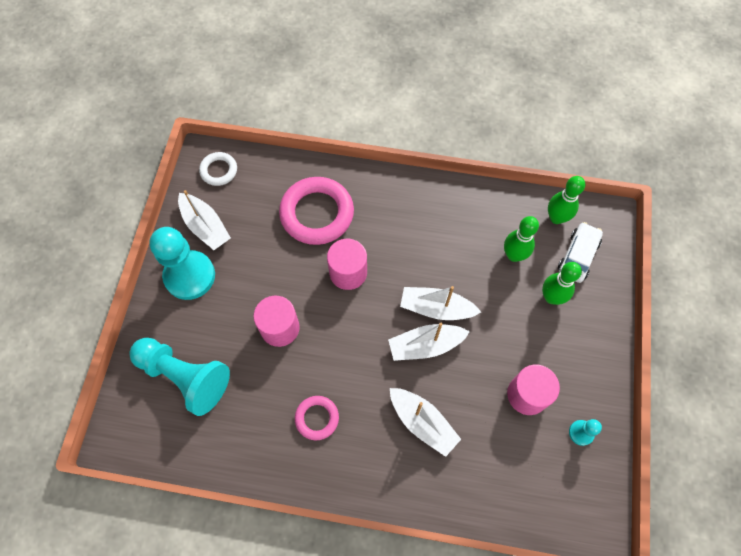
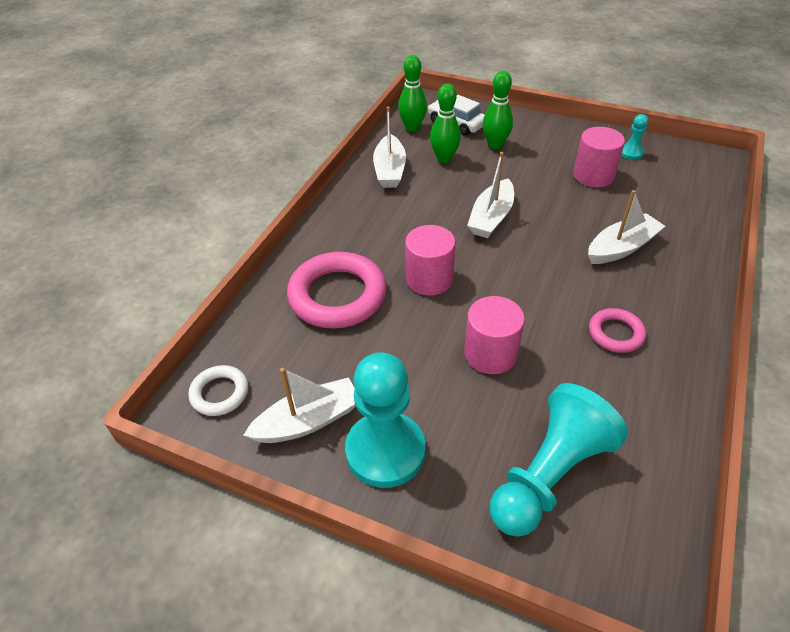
camera: 75 degrees left, 20 degrees down
white boat [388,323,470,361] -> white boat moved to [373,107,406,188]

